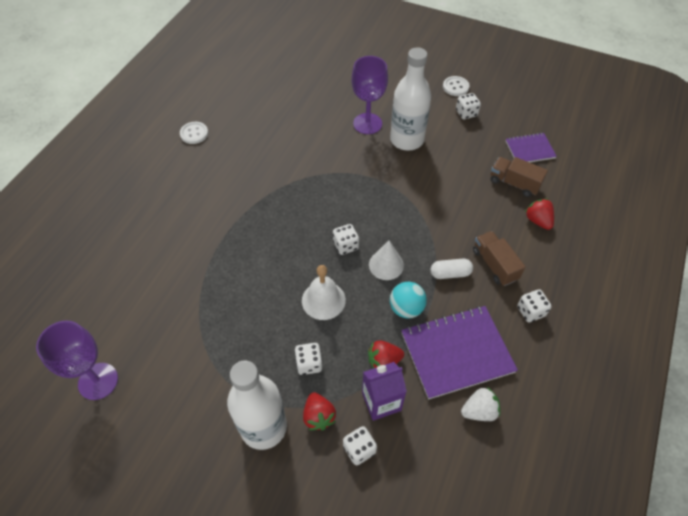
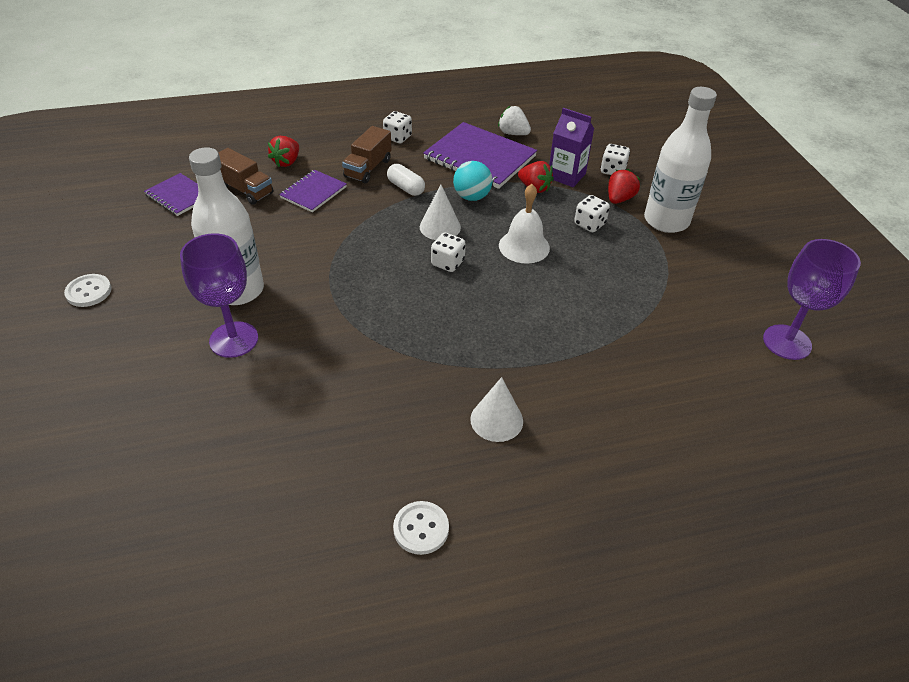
camera: 130 degrees left, 10 degrees down
white dice [456,93,481,120] -> none
brown truck [491,157,548,197] -> brown truck turned 45 degrees counterclockwise [219,148,273,205]
none -> purple notebook [279,170,347,212]
none -> white cone [470,377,523,442]

